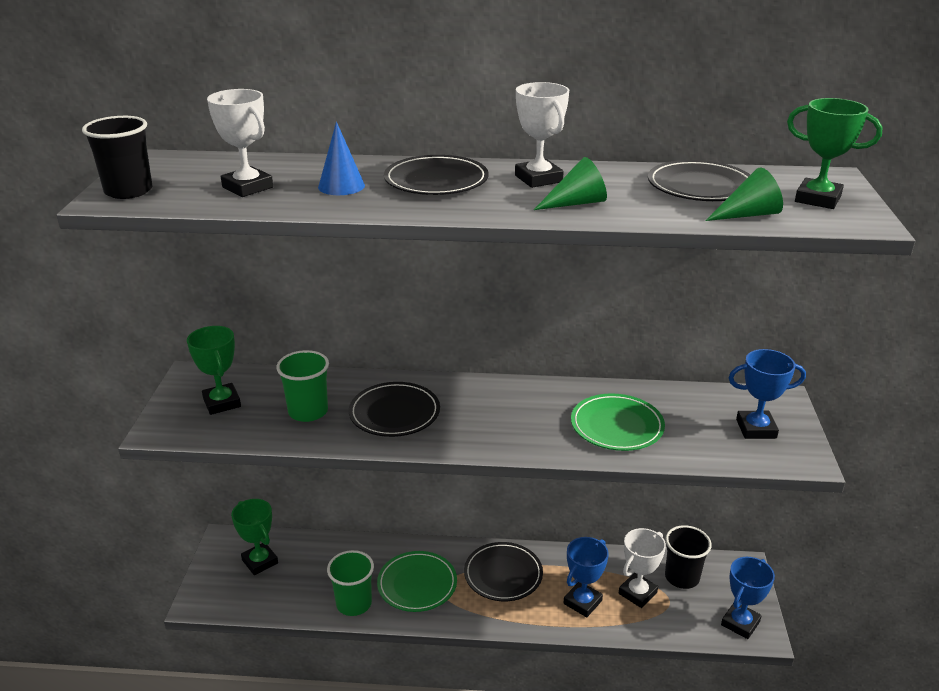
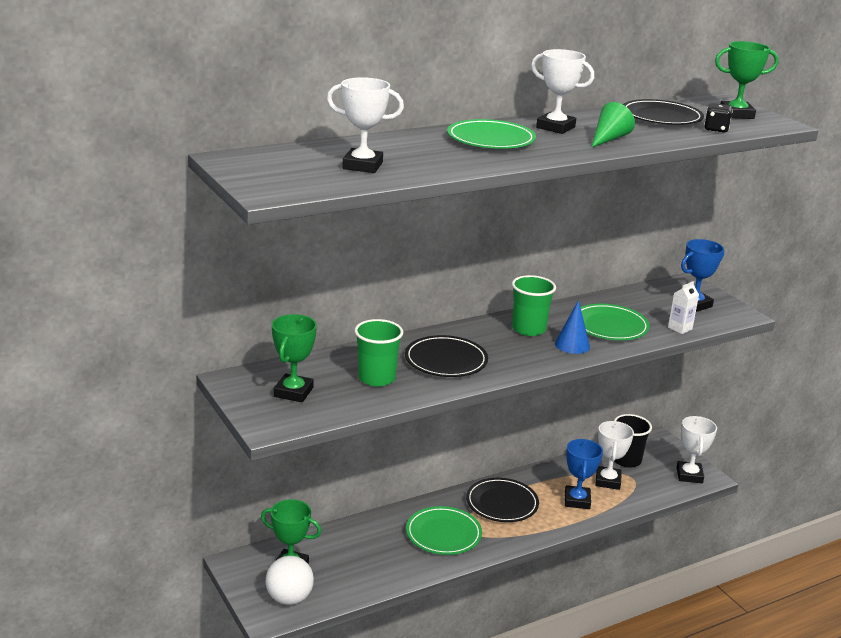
camera: 35 degrees left, 5 degrees down
black cup [82,116,152,199] -> none
green trophy [187,326,241,415] -> green trophy turned 75 degrees clockwise [272,314,317,402]
blue cone [318,122,365,195] -> blue cone moved to [555,300,590,354]
green cup [327,550,374,616] -> green cup moved to [512,275,556,336]
black plate [384,155,489,195] -> green plate [447,119,536,149]
green cone [705,167,783,221] -> black dice [704,103,733,133]
blue trophy [721,557,775,639] -> white trophy [676,416,717,483]
none -> white ball [265,556,314,605]
none -> white carton [668,281,699,334]

